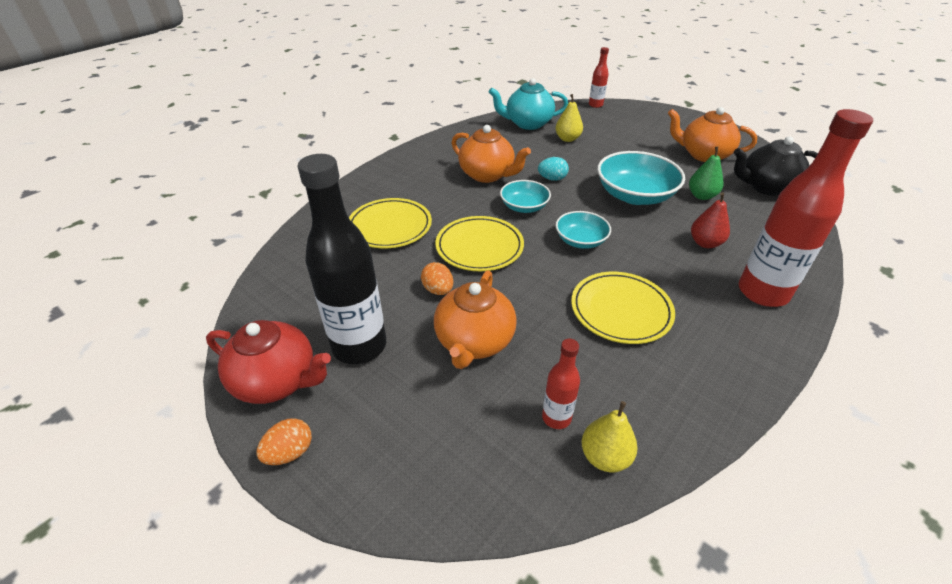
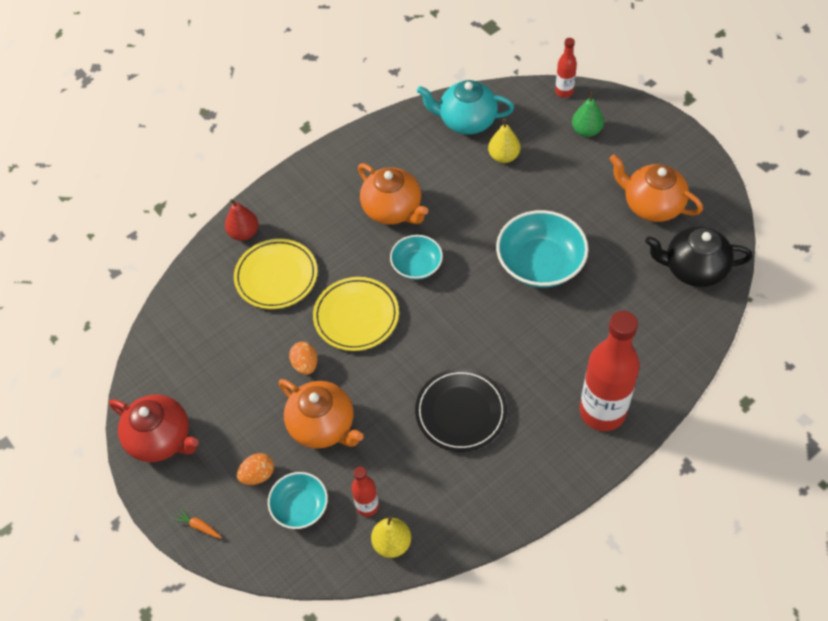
camera: 15 degrees right, 15 degrees up
orange egg [256,418,312,465] -> orange egg moved to [237,453,274,485]
black bottle [297,154,386,364] -> none
orange teapot [434,270,517,369] -> orange teapot turned 75 degrees counterclockwise [278,379,364,448]
turquoise egg [538,157,569,181] -> none
turquoise bowl [556,211,611,249] -> turquoise bowl moved to [268,472,328,529]
yellow plate [571,272,675,344] -> black plate [415,369,507,452]
green pear [689,147,724,200] -> green pear moved to [572,92,604,137]
red pear [691,192,730,248] -> red pear moved to [225,199,259,241]
none -> orange carrot [174,509,222,538]

